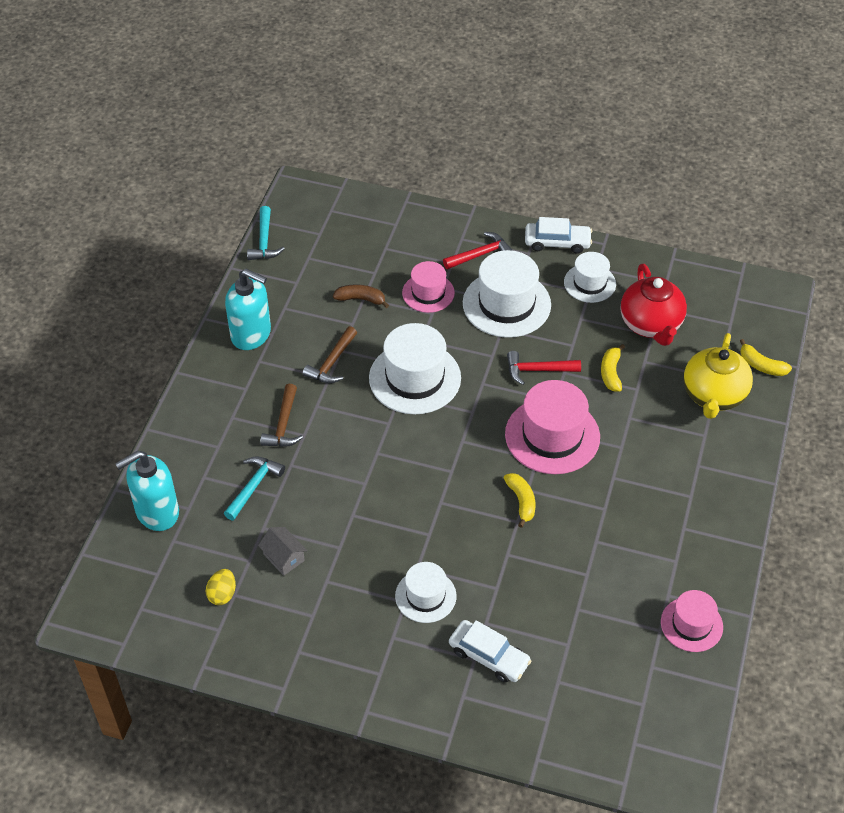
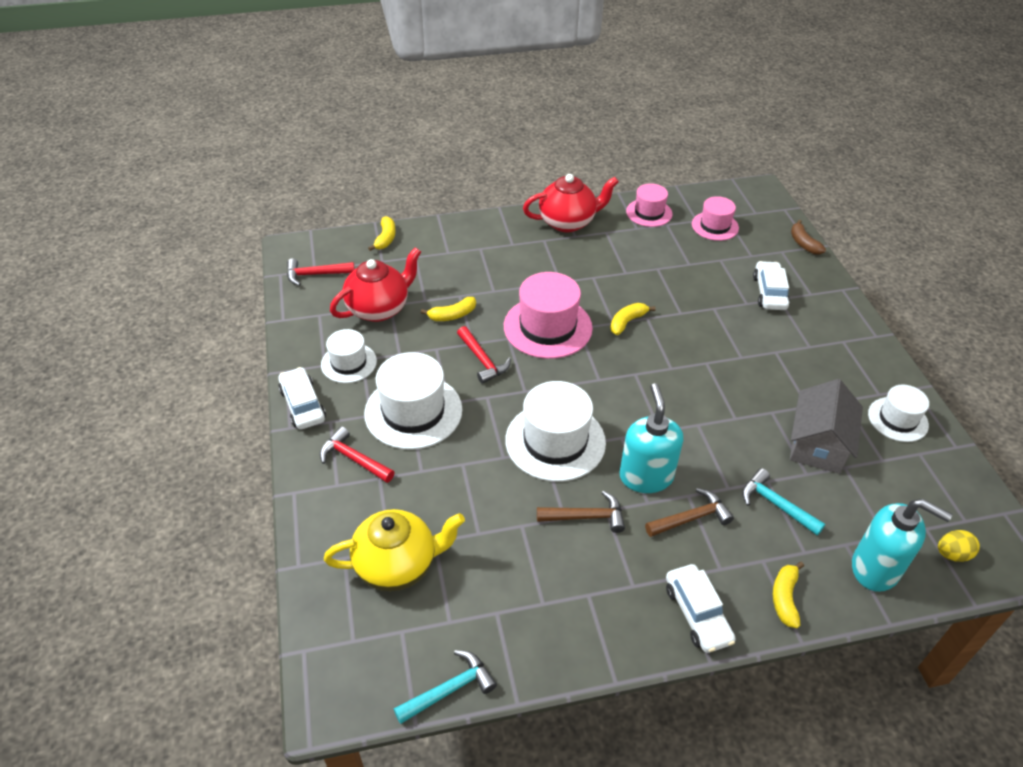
camera: 120 degrees left, 5 degrees down
yellow egg [206,569,236,605] -> yellow egg moved to [938,530,980,562]
turquoise hammer [224,456,285,520] -> turquoise hammer turned 45 degrees clockwise [742,468,825,536]
turquoise soap dispenser [225,269,271,350] -> turquoise soap dispenser moved to [620,383,683,493]
grey house [258,527,307,576] -> grey house [790,379,863,474], size x1.85
brown banana [333,284,389,308] -> brown banana moved to [791,220,826,255]
white hat [395,562,456,623] -> white hat moved to [868,385,929,442]
pink hat [402,261,455,313] -> pink hat moved to [692,196,739,241]
yellow teapot [684,333,753,419] -> yellow teapot moved to [324,509,465,591]
none -> red hammer [287,258,355,286]
none -> red teapot [523,174,619,232]
none -> white car [666,564,736,653]
none -> yellow banana [773,562,804,628]

